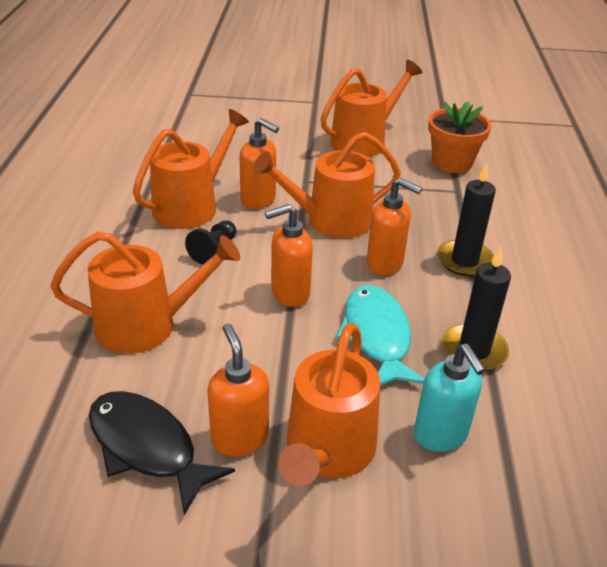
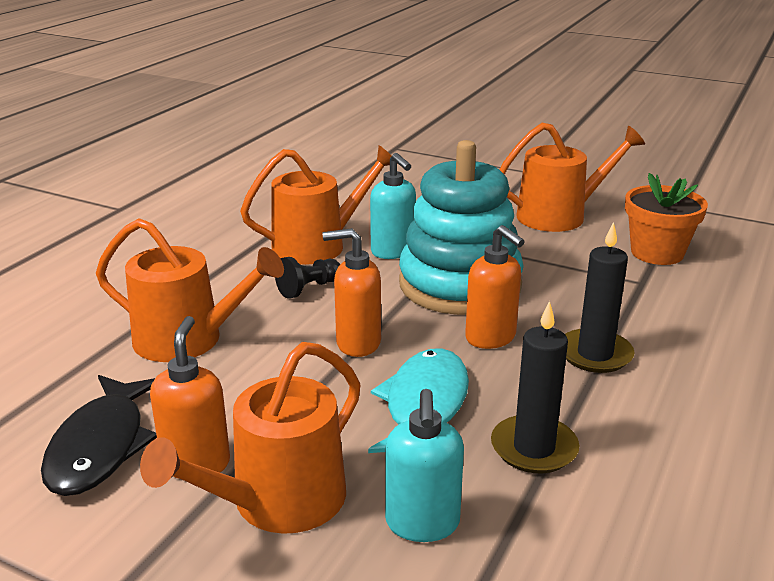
camera: 25 degrees right, 10 degrees down
black fish [89,391,235,515] -> black fish turned 150 degrees counterclockwise [41,375,157,496]
orange soap dispenser [240,118,279,209] -> turquoise soap dispenser [370,153,416,259]
orange watering can [253,132,401,239] -> turquoise stacking toy [399,140,524,315]

